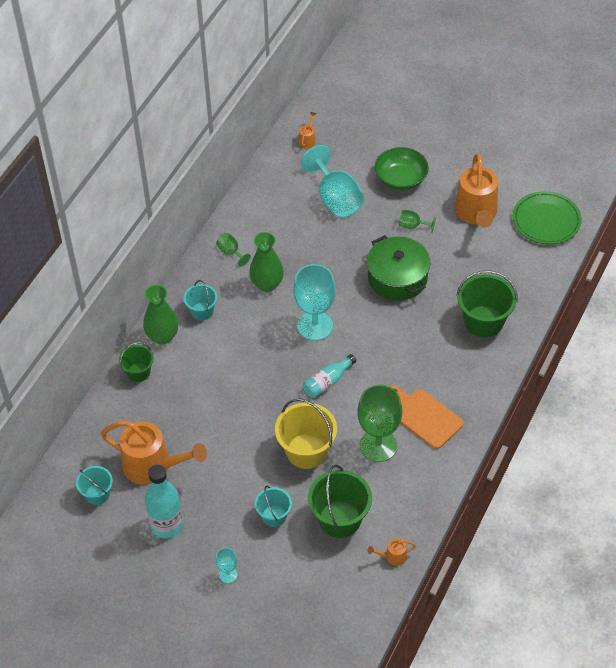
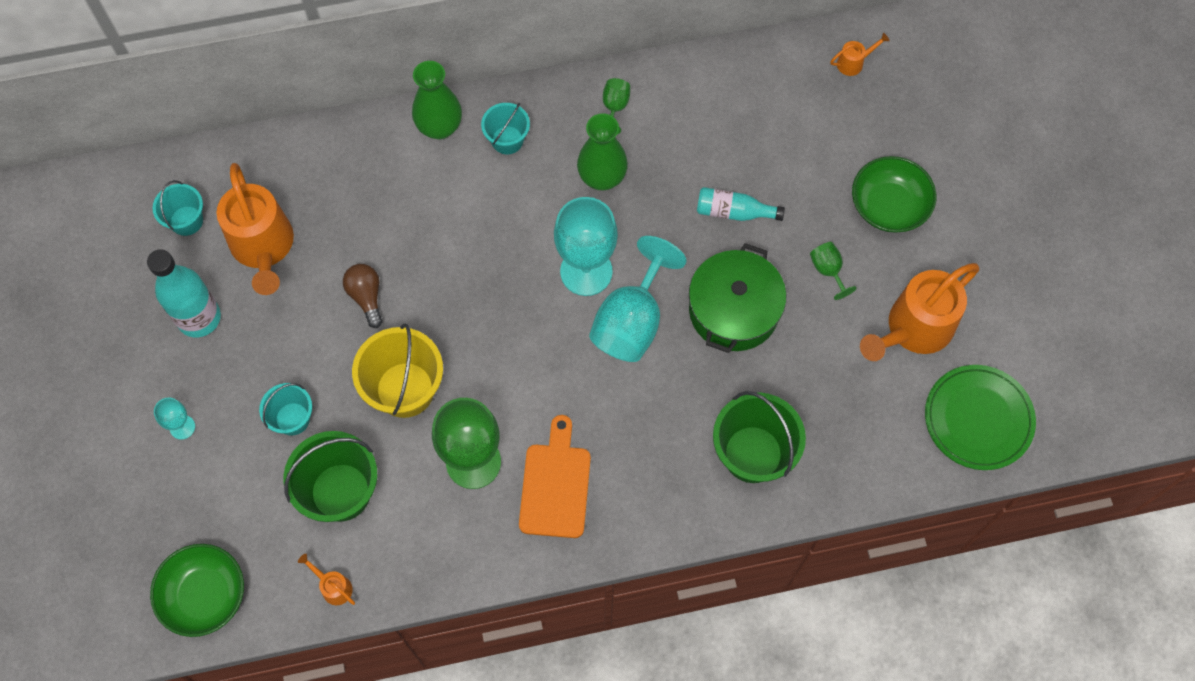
camera: 50 degrees right, 15 degrees up
green bucket [119,342,154,382] -> none
turquoise goblet [301,145,364,218] -> turquoise goblet moved to [589,236,687,362]
turquoise bottle [303,354,356,398] -> turquoise bottle moved to [697,187,785,221]
none -> green bowl [150,544,244,637]
none -> brown light bulb [343,264,383,328]

